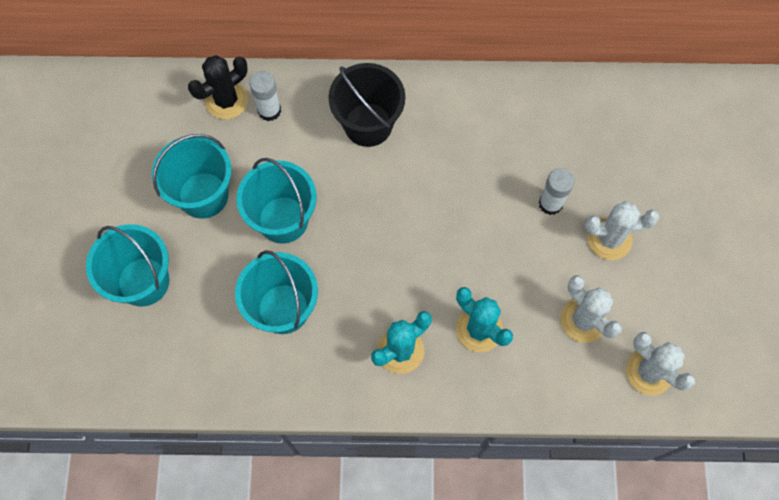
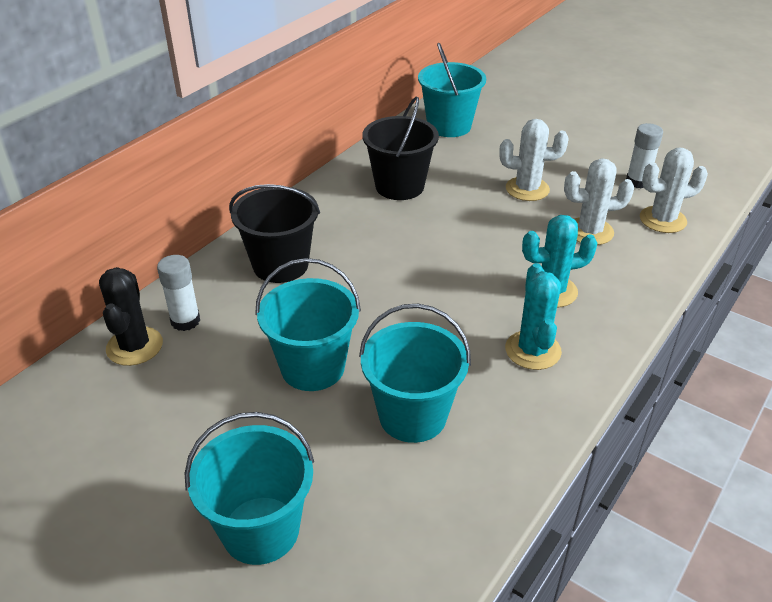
camera: 55 degrees left, 30 degrees down
turquoise bucket [152,134,232,219] -> turquoise bucket moved to [418,43,486,137]
white glue stick [539,168,575,215] -> white glue stick moved to [626,123,663,189]
white cactus [585,201,659,260] -> white cactus turned 60 degrees clockwise [499,119,568,201]
none -> black bucket [362,97,439,200]

